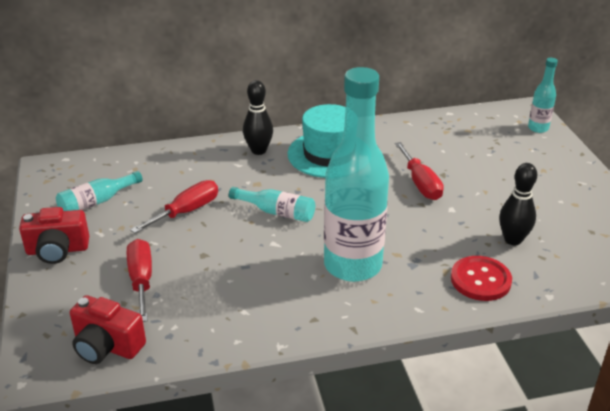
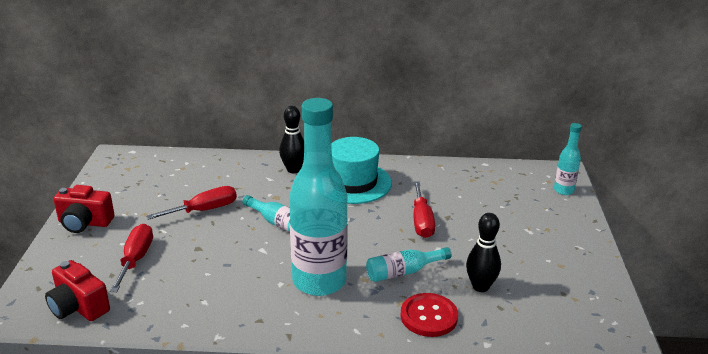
camera: 15 degrees right, 5 degrees down
turquoise bottle [56,171,143,211] -> turquoise bottle moved to [366,247,451,282]

